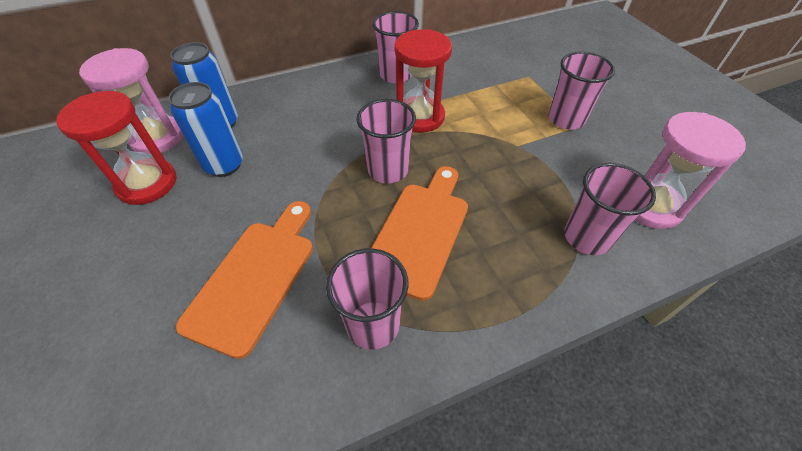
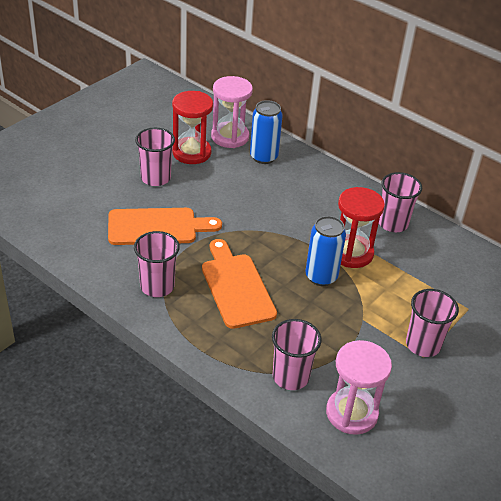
camera: 60 degrees right, 10 degrees down
blue can [169,82,243,177] -> blue can moved to [305,216,346,286]
pink cup [357,99,416,184] -> pink cup moved to [135,128,175,186]
orange cutting board [371,166,468,301] -> orange cutting board turned 105 degrees counterclockwise [202,239,277,329]

